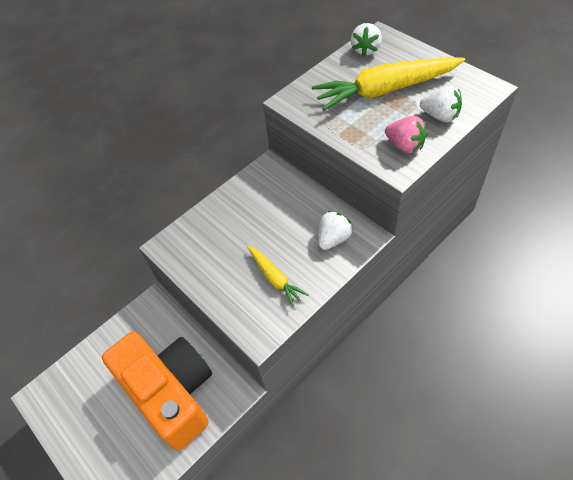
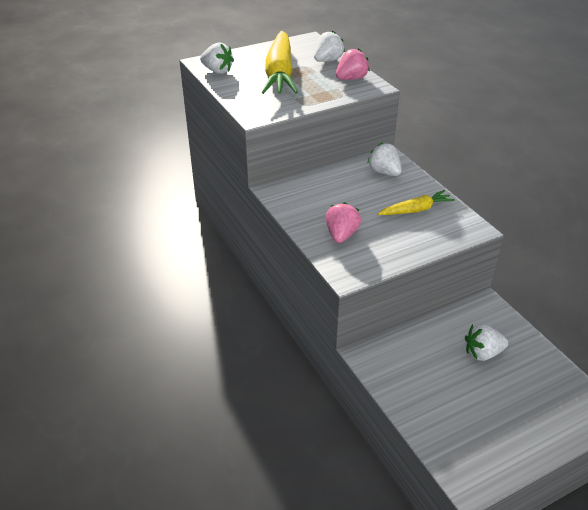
camera: 80 degrees left, 15 degrees down
orange camera [102,332,212,451] -> white strawberry [465,323,508,361]
none -> pink strawberry [326,202,361,243]

